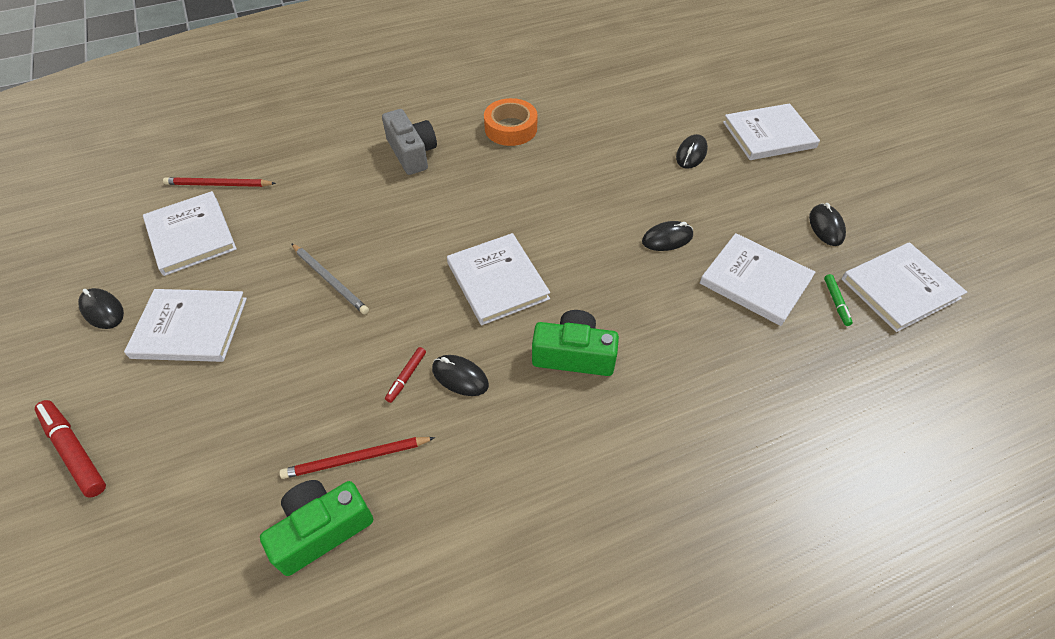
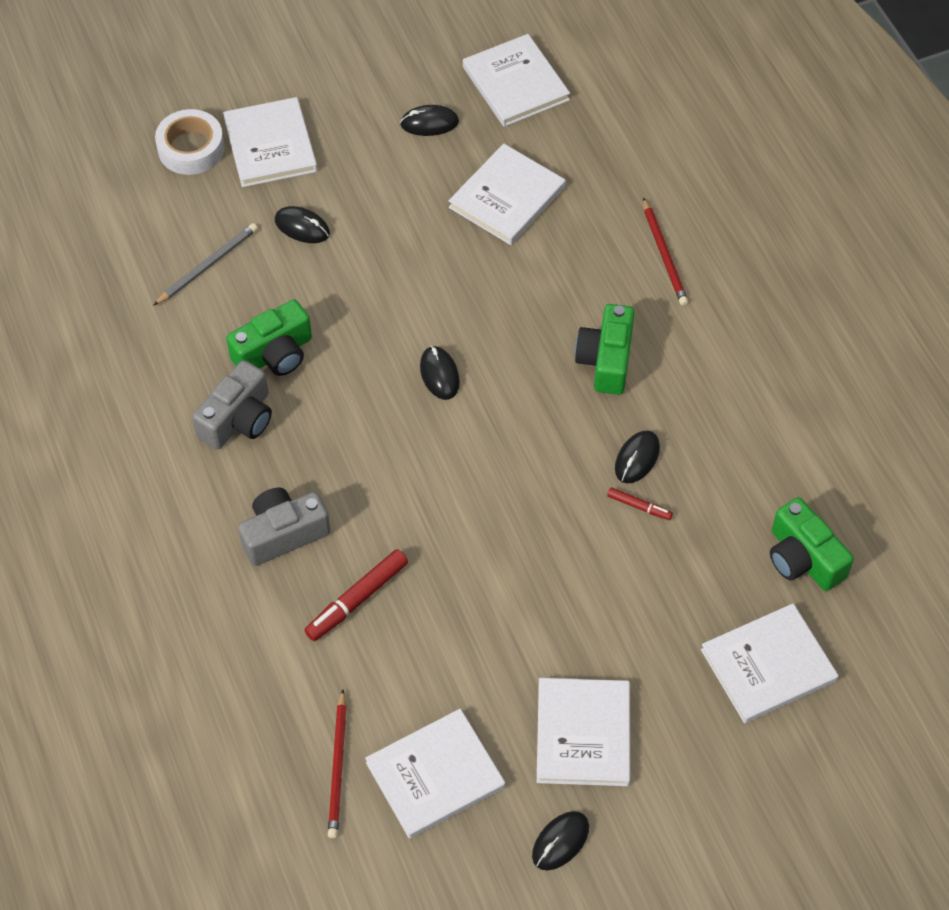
camera: 90 degrees left, 5 degrees up
red marker [35,400,106,498] -> red marker moved to [304,549,408,641]
red pencil [280,437,435,479] -> red pencil moved to [643,198,688,306]
grey pencil [291,243,369,314] -> grey pencil moved to [153,223,258,306]
white book [447,233,550,325] -> white book moved to [701,603,839,723]
orange tape [484,98,537,146] -> grey camera [192,360,272,449]
black mouse [642,221,693,251] -> black mouse moved to [420,346,460,400]
green marker [824,274,853,326] -> none
none -> white tape [155,109,225,175]
none -> green camera [226,299,312,376]

